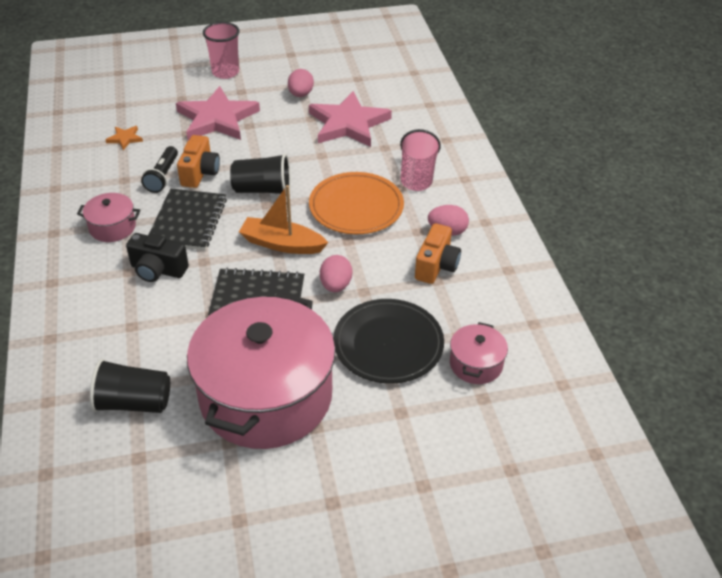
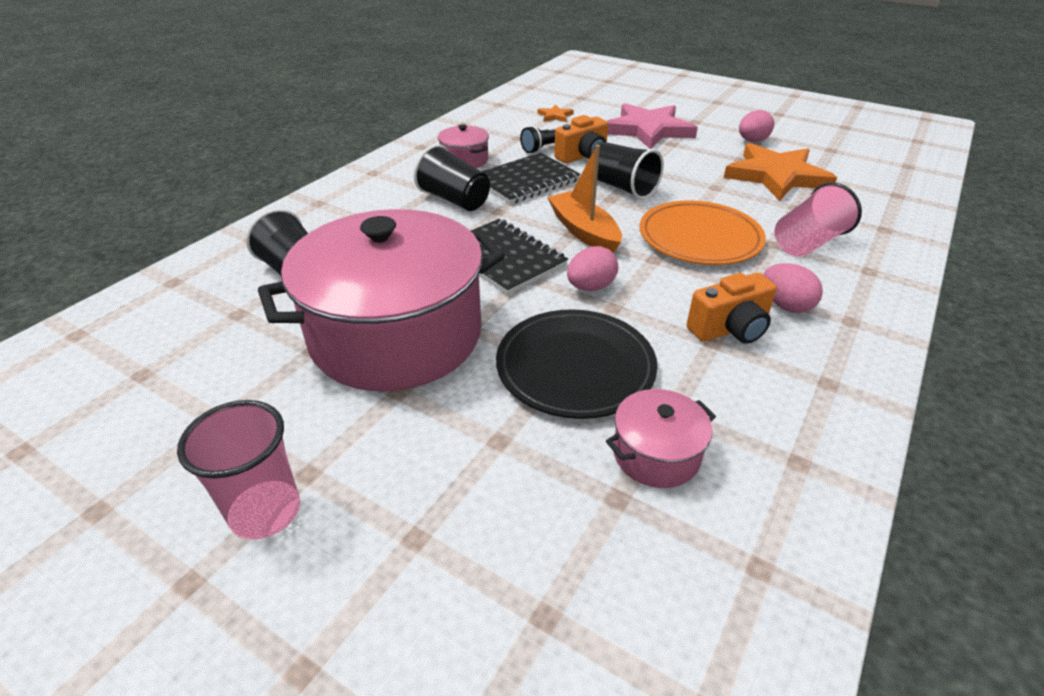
camera: 45 degrees right, 5 degrees down
black camera [126,233,189,282] -> black cup [414,144,490,211]
pink cup [203,22,240,79] -> pink cup moved to [177,400,300,540]
pink star [309,91,392,147] -> orange star [724,143,837,201]

